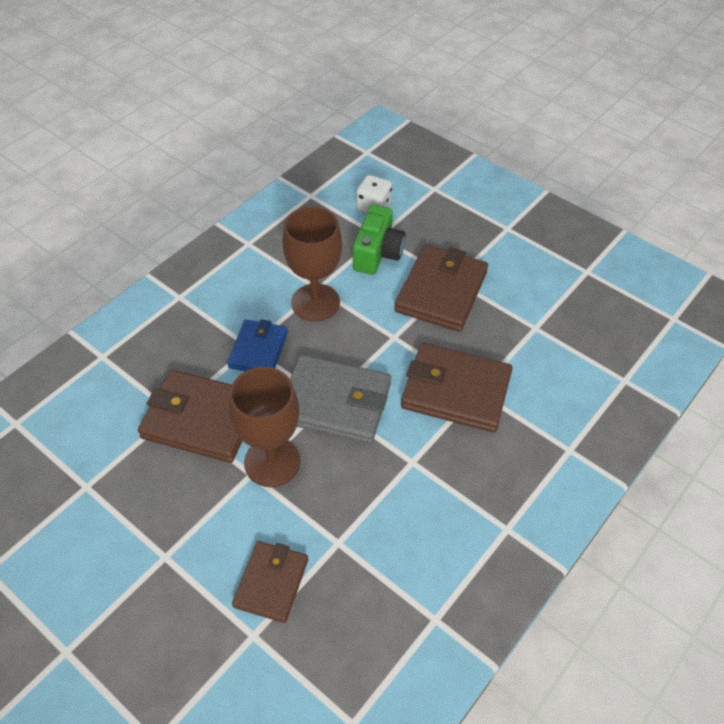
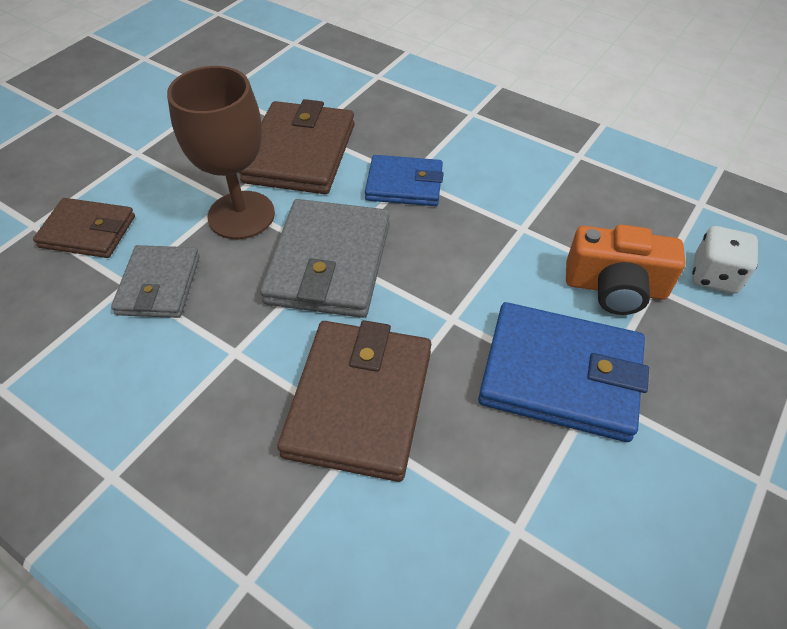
camera: 85 degrees right, 0 degrees up
brown goblet [282,207,342,322] -> none
green camera [353,205,406,275] -> orange camera [566,225,685,315]
brown wallet [394,245,488,332] -> blue wallet [478,302,649,442]
none -> grey wallet [111,245,200,318]

